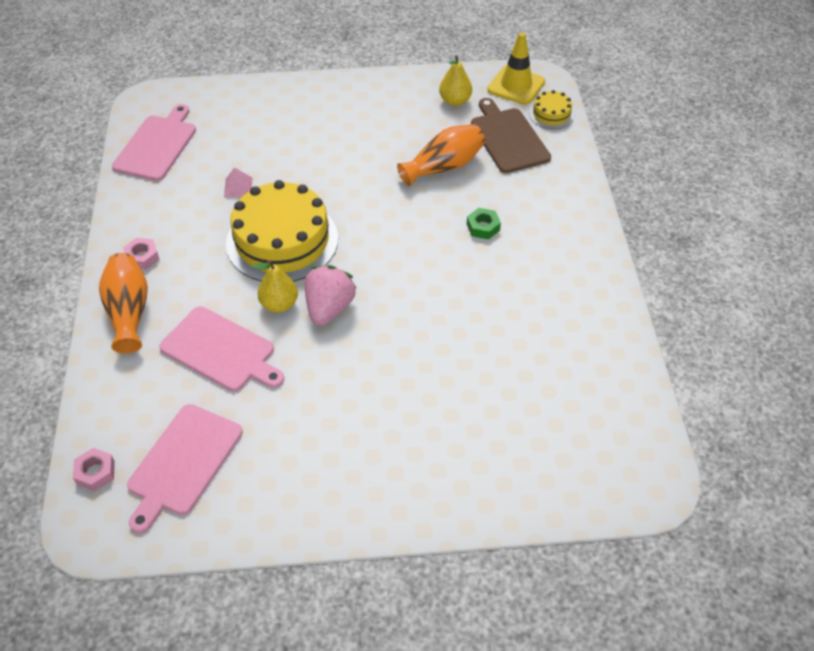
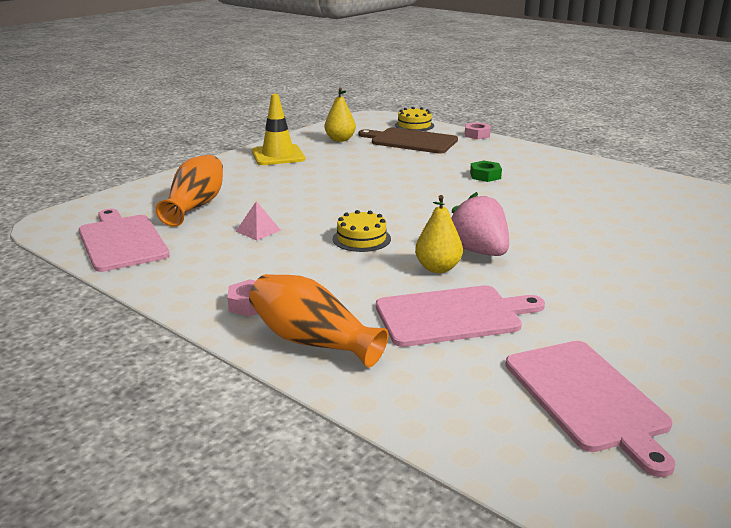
camera: 45 degrees left, 25 degrees down
pink nut [73,448,115,491] -> pink nut moved to [465,122,491,139]
yellow cake [226,180,338,282] -> yellow cake [333,210,391,252], size x0.45
orange vase [397,124,485,187] -> orange vase moved to [156,155,223,227]
yellow traffic cone [487,32,545,105] -> yellow traffic cone moved to [252,94,305,165]

